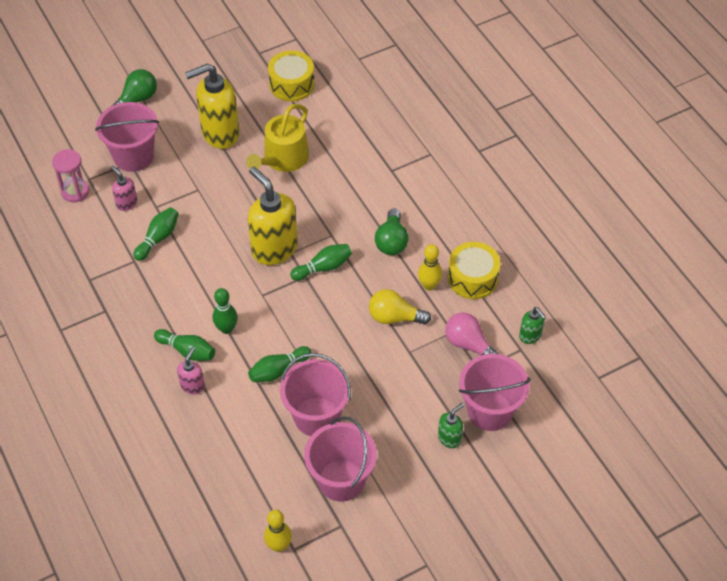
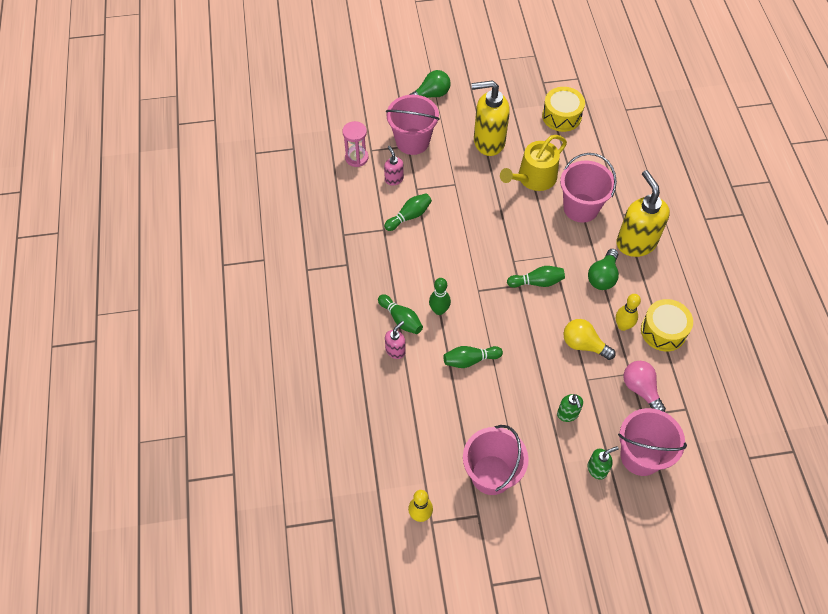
camera: 20 degrees right, 5 degrees up
yellow soap dispenser [248,166,298,265] -> yellow soap dispenser moved to [616,170,670,257]
pink bucket [280,353,351,436] -> pink bucket moved to [560,153,617,223]
green soap dispenser [519,307,546,344] -> green soap dispenser moved to [557,394,583,422]

